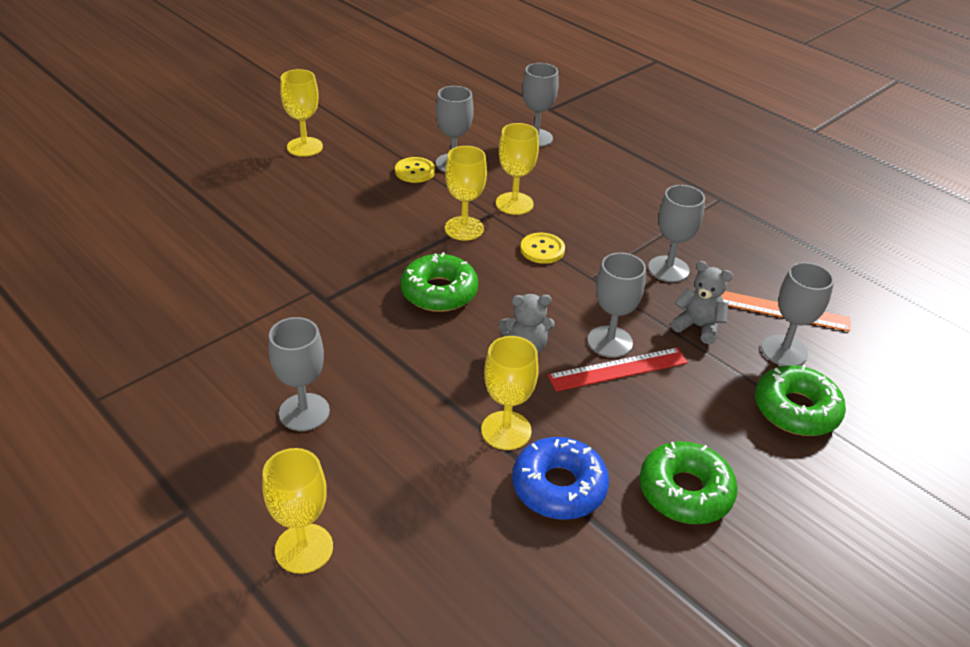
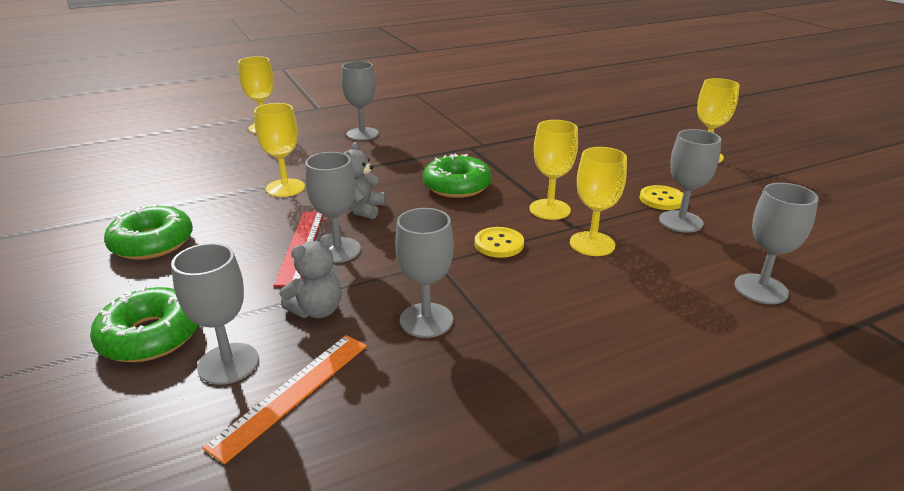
camera: 110 degrees right, 10 degrees down
blue donut [512,437,609,520] -> none

